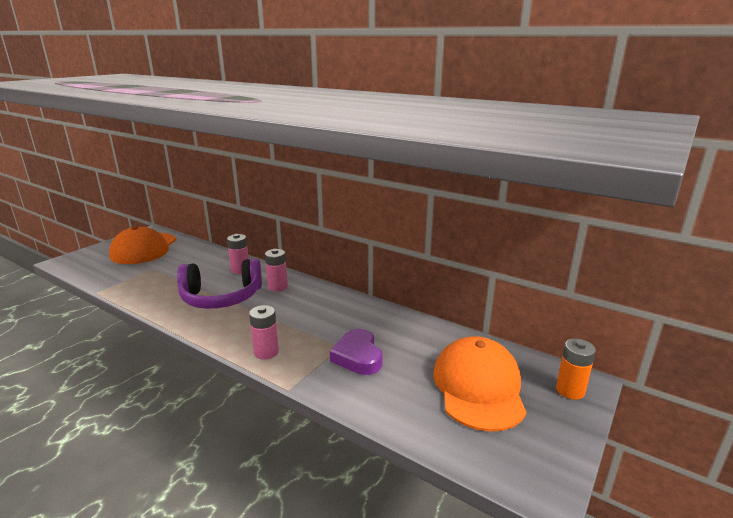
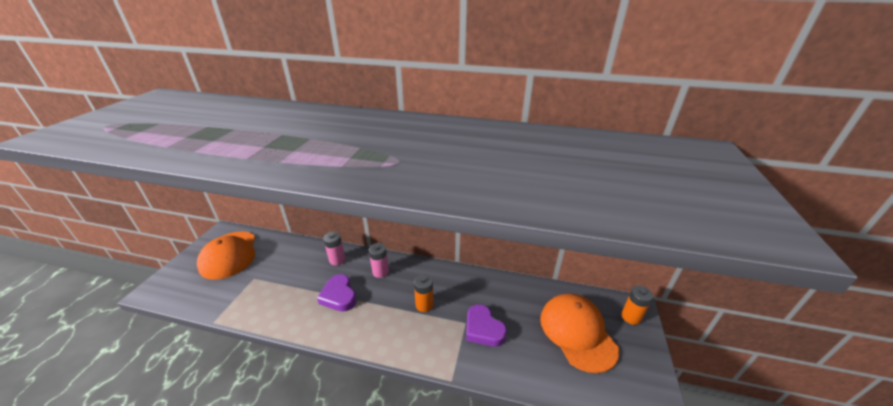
camera: 20 degrees left, 10 degrees up
purple headphones [177,258,262,309] -> purple heart [317,274,357,312]
pink battery [249,305,279,360] -> none
none -> orange battery [414,274,434,312]

